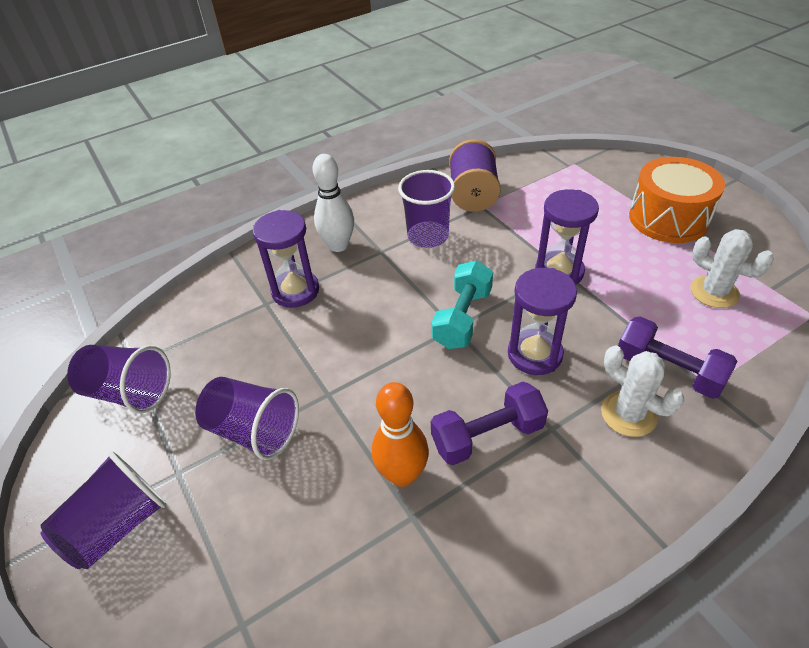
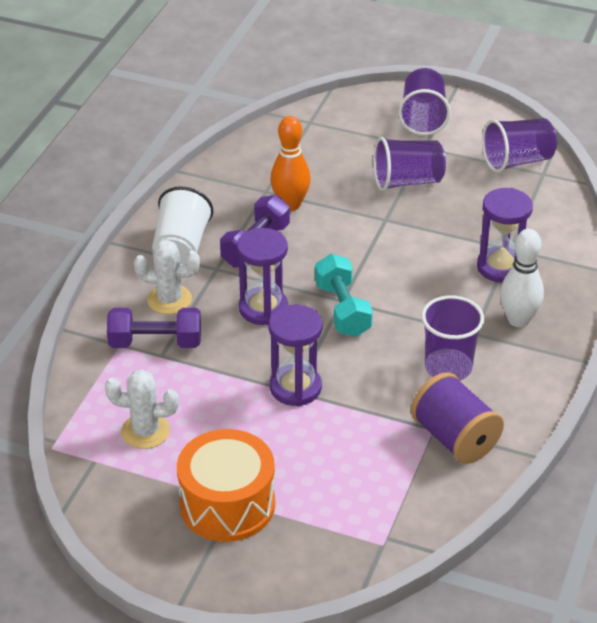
camera: 140 degrees right, 5 degrees down
none -> white cup [152,186,213,264]

